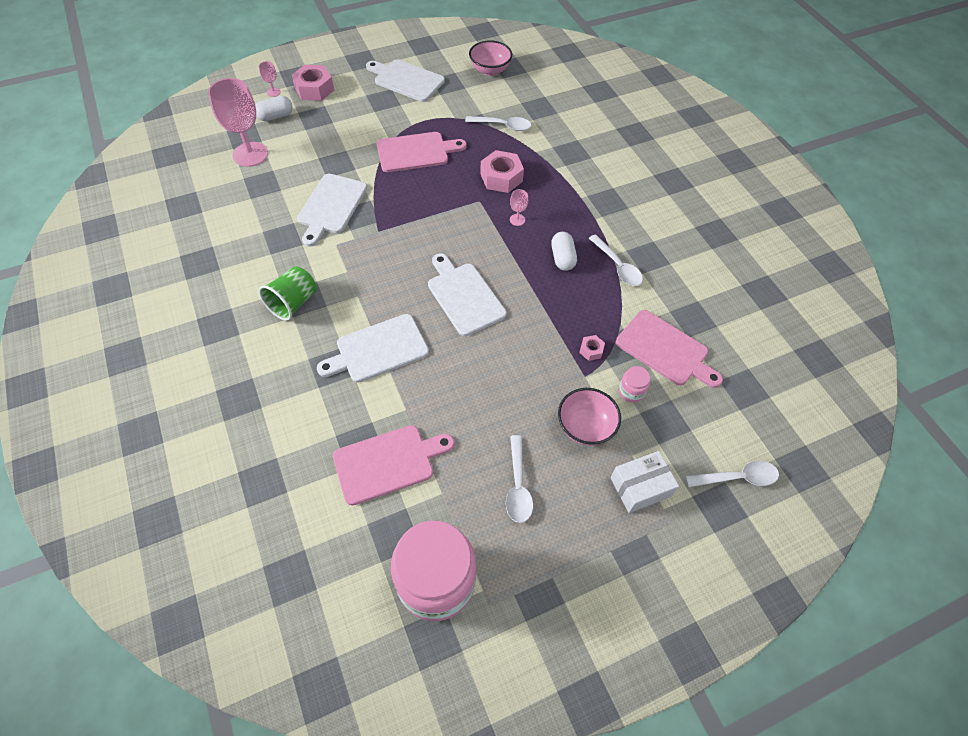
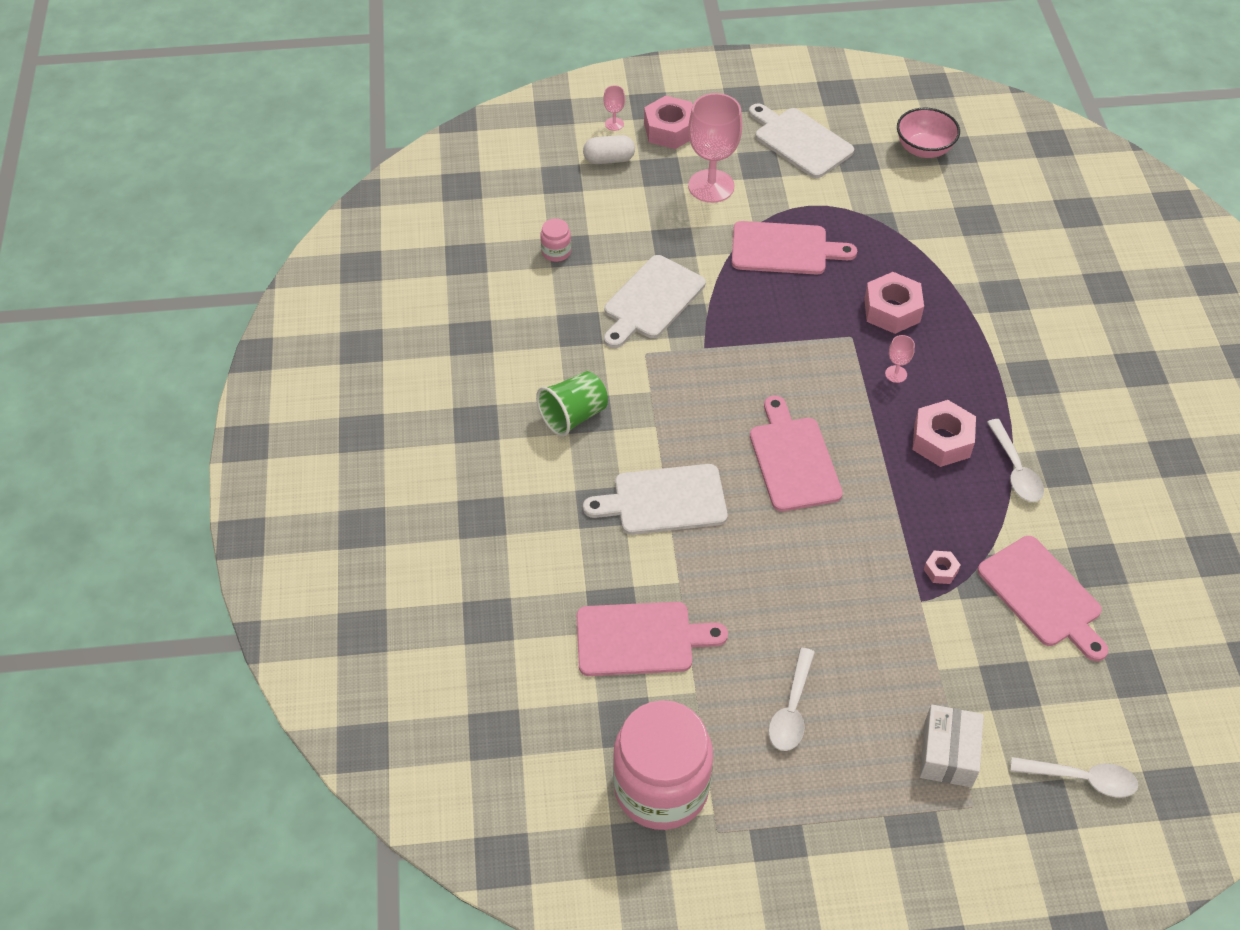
camera: 20 degrees right, 5 degrees down
pink goblet [208,78,268,167] -> pink goblet moved to [688,93,742,203]
white cutting board [428,253,507,336] -> pink cutting board [750,396,843,512]
white spoon [465,116,531,131] -> none
white capsule [551,232,577,271] -> pink nut [912,400,976,467]
pink bowl [558,388,621,446] -> none
white box [611,451,679,513] -> white box turned 75 degrees counterclockwise [920,705,984,787]
pink jar [619,366,650,403] -> pink jar moved to [540,218,571,262]

